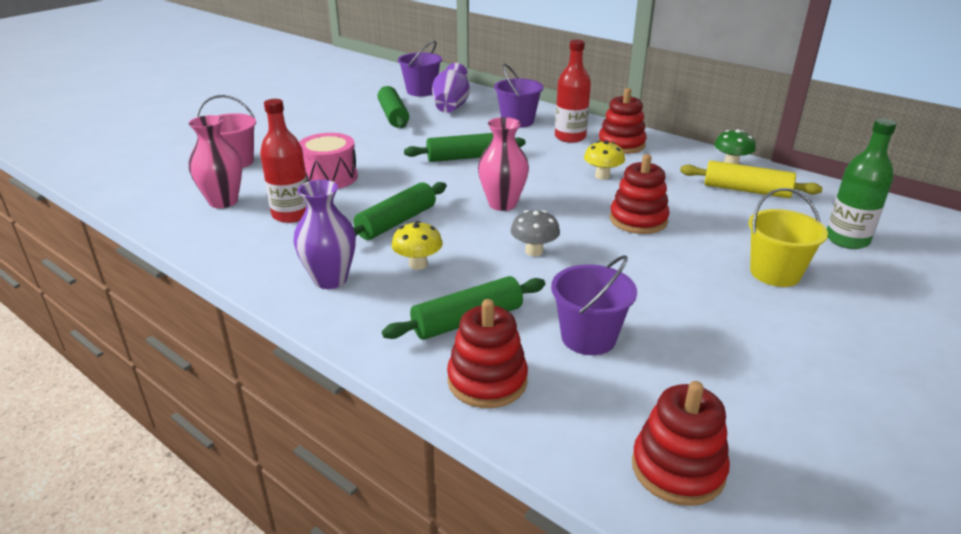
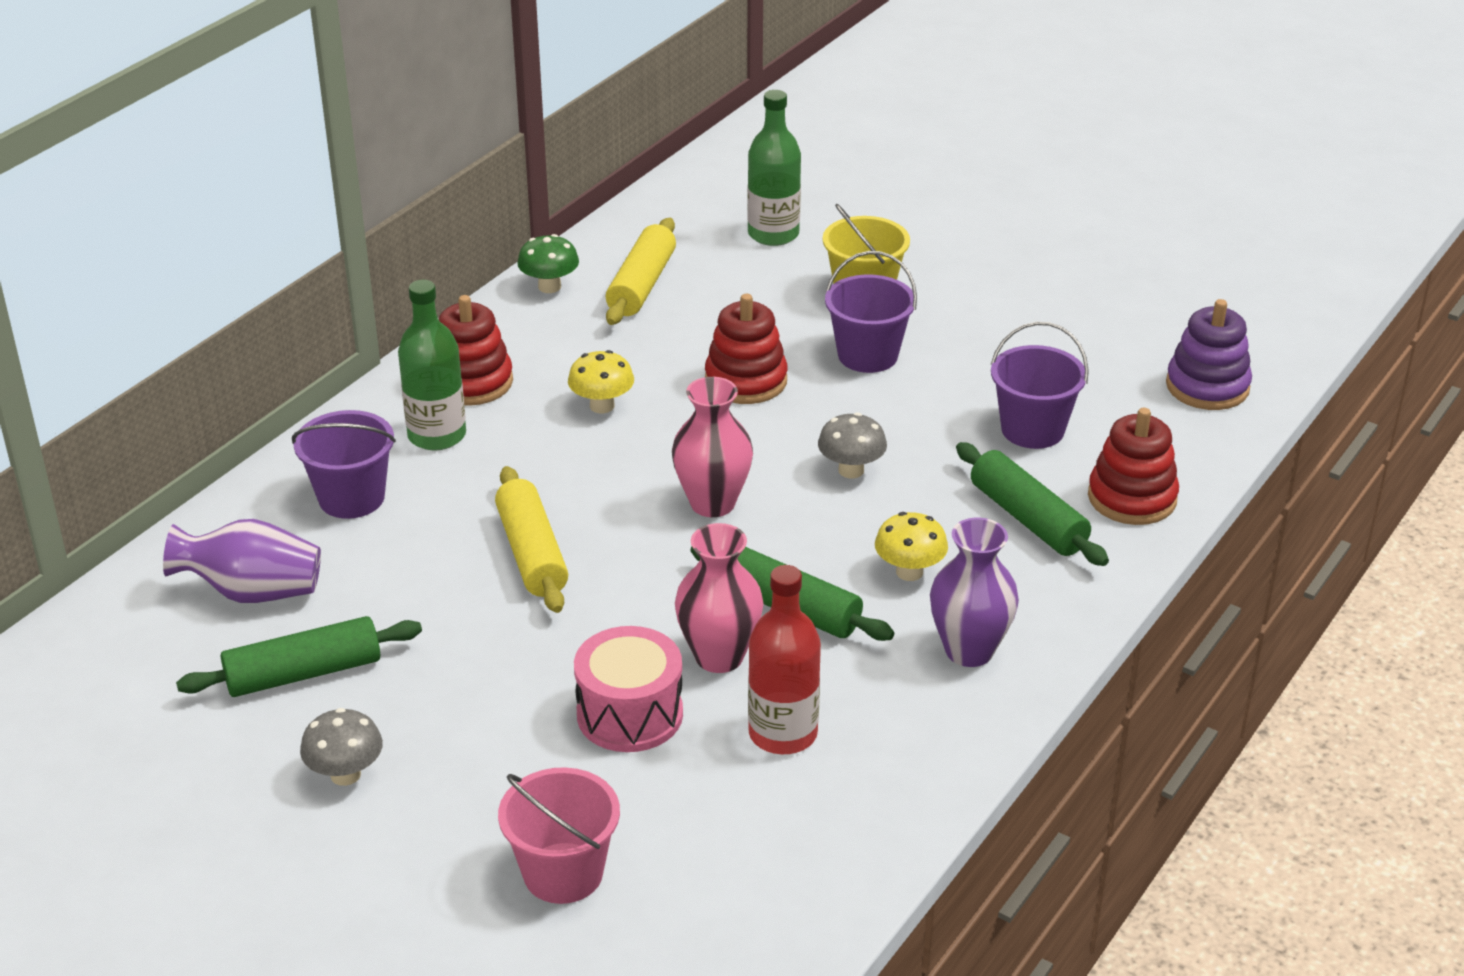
camera: 95 degrees left, 5 degrees up
pink vase [188,115,242,208] -> pink vase moved to [675,523,764,673]
purple bucket [398,41,442,96] -> purple bucket moved to [825,251,917,373]
green rolling pin [404,133,526,162] -> yellow rolling pin [495,466,568,613]
red bottle [555,40,591,143] -> green bottle [398,280,466,450]
red stacking toy [632,381,730,506] -> purple stacking toy [1166,299,1252,410]
none -> grey mushroom [300,708,383,786]

